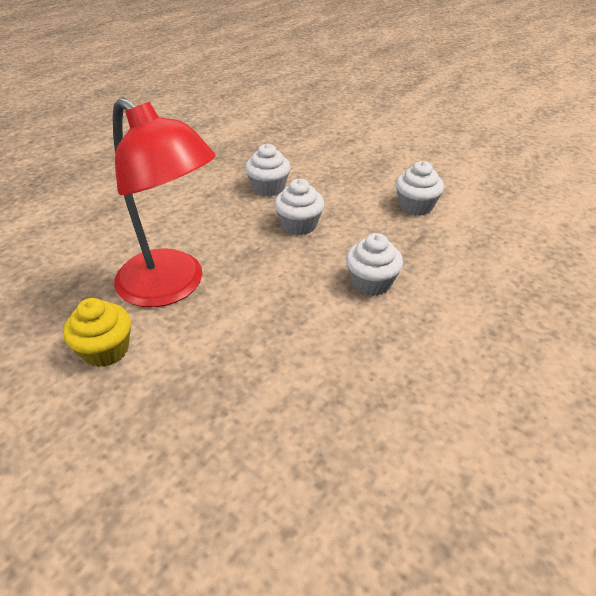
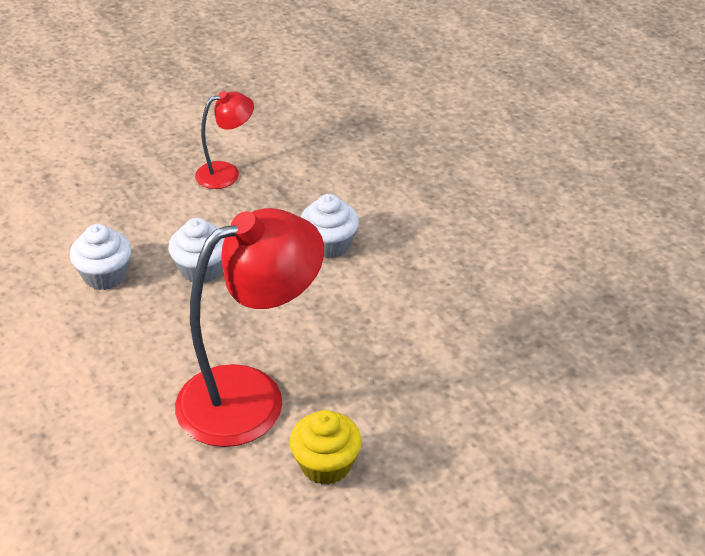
camera: 70 degrees left, 0 degrees up
white cupcake [396,161,444,216] -> red lamp [195,91,254,189]

